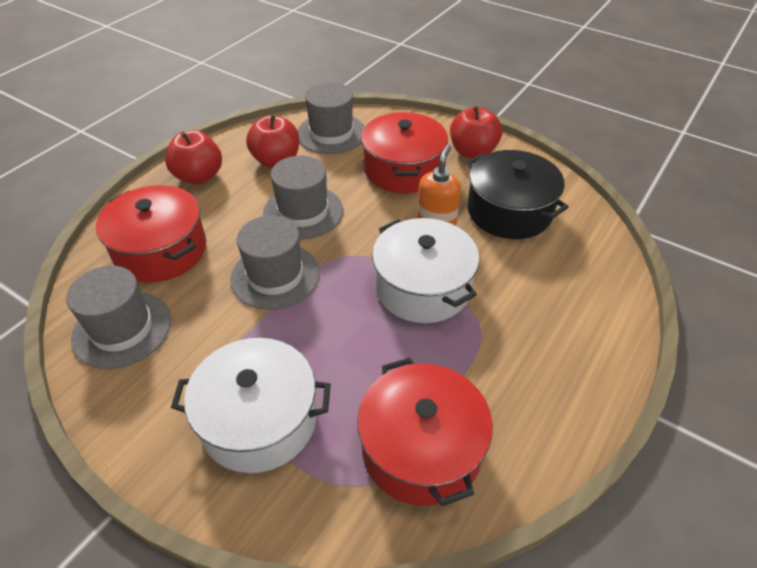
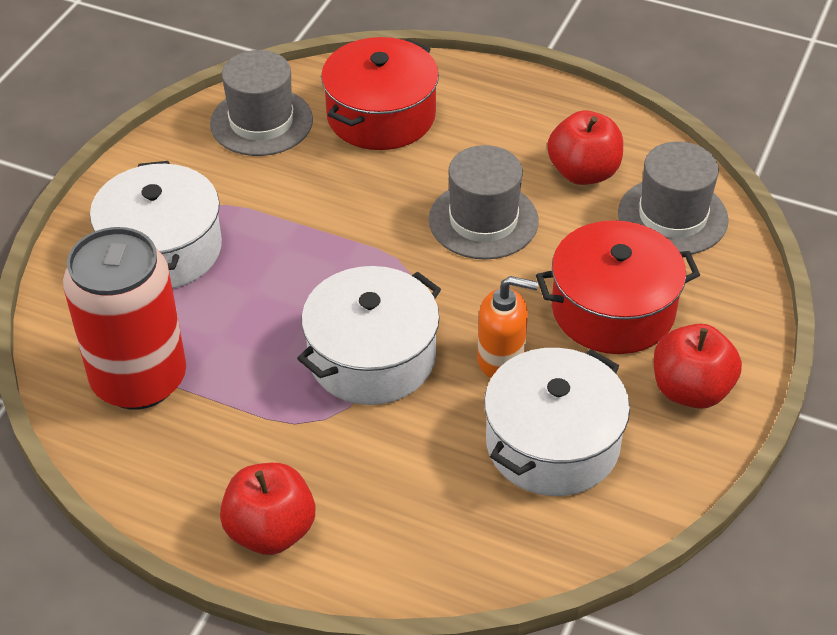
camera: 80 degrees right, 0 degrees up
red apple [165,130,222,185] -> red apple moved to [220,463,315,555]
grey hat [230,215,320,310] -> none
red pot [357,357,493,506] -> red can [63,227,186,409]
black pot [466,150,569,239] -> white pot [484,348,630,496]

